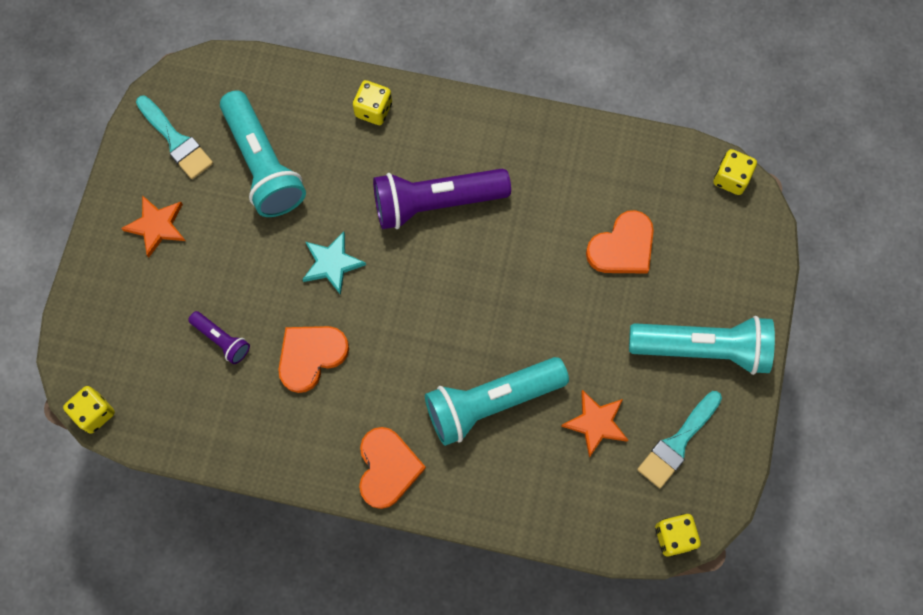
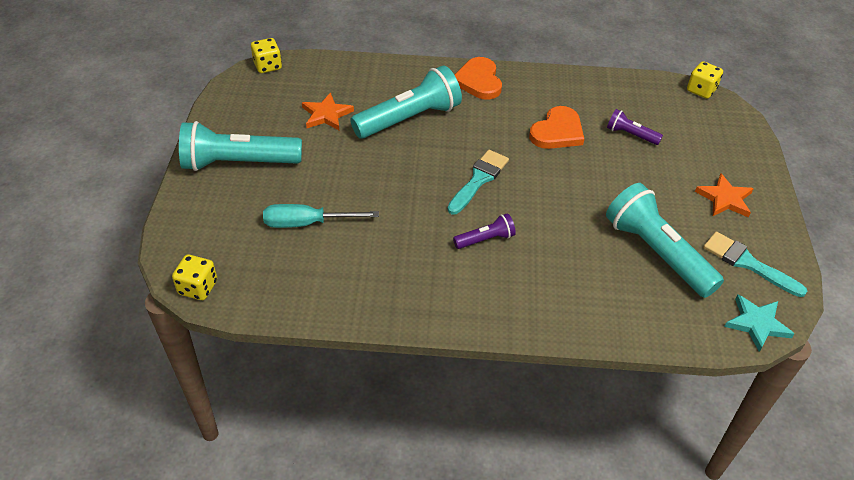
camera: 170 degrees right, 25 degrees down
turquoise star [302,232,366,295] -> turquoise star moved to [724,294,794,352]
yellow dice [353,80,392,125] -> none
purple flashlight [373,169,511,229] -> purple flashlight [453,213,516,249], size x0.48
orange heart [586,210,654,273] -> turquoise screwdriver [263,204,379,228]
turquoise brush [637,391,722,488] -> turquoise brush moved to [447,150,509,215]

